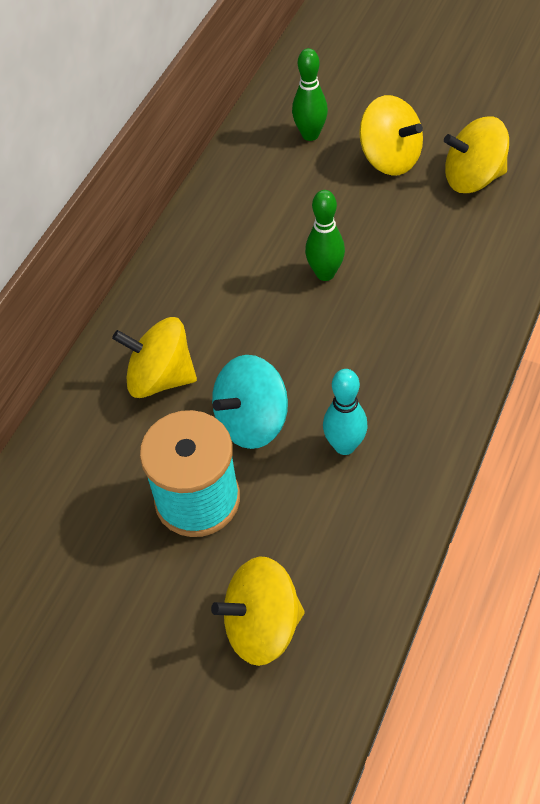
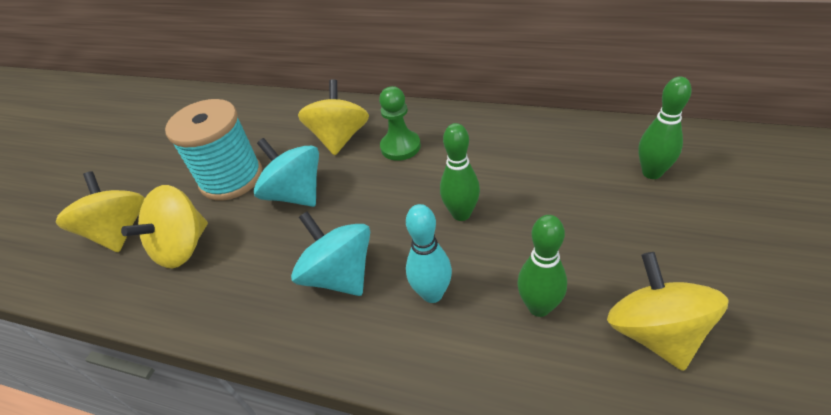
camera: 85 degrees right, 10 degrees down
turquoise bowling pin [323,369,368,455] -> turquoise bowling pin moved to [406,204,452,303]
yellow spinning top [359,95,423,176] -> yellow spinning top moved to [121,185,208,269]
none -> turquoise spinning top [291,211,370,296]
none -> green pawn [379,86,421,161]
none -> green bowling pin [517,215,567,317]

